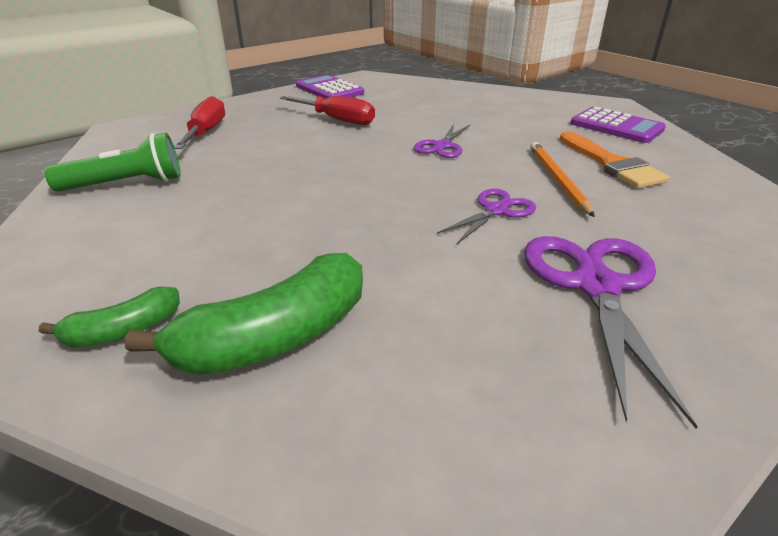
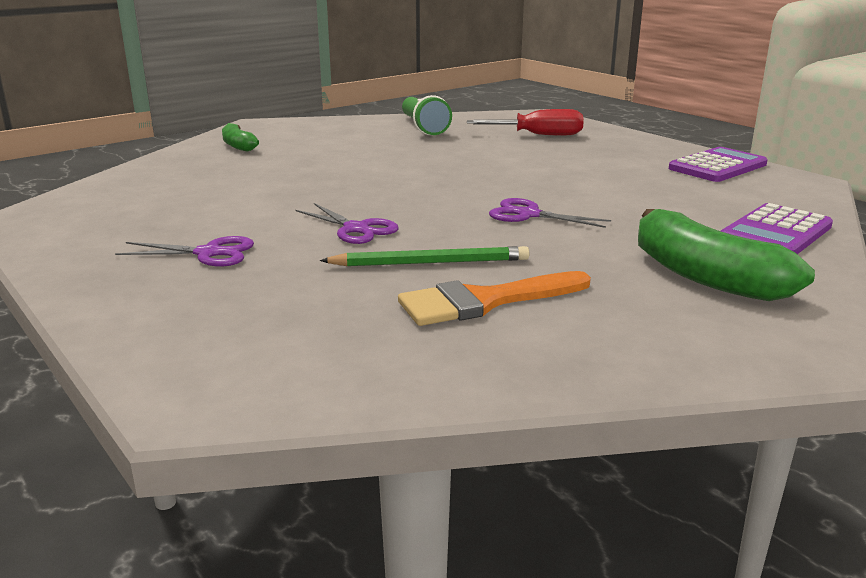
camera: 90 degrees right, 10 degrees down
green banana [125,253,363,375] -> green banana moved to [638,209,815,301]
red screwdriver [280,96,375,125] -> none
purple scissors [524,236,698,429] -> purple scissors [115,236,254,266], size x0.57
orange pencil [530,142,595,217] -> green pencil [320,246,529,266]
purple calculator [571,107,666,143] -> purple calculator moved to [721,203,833,254]

